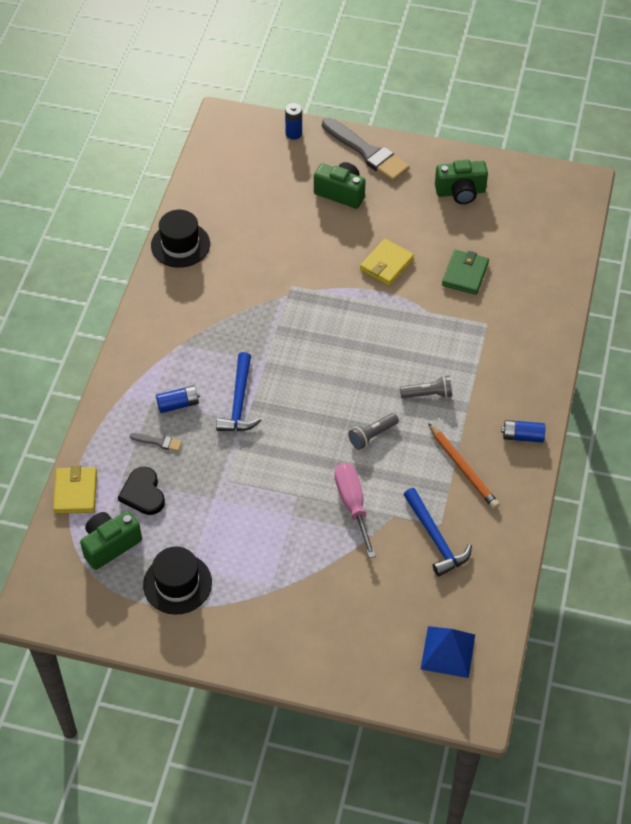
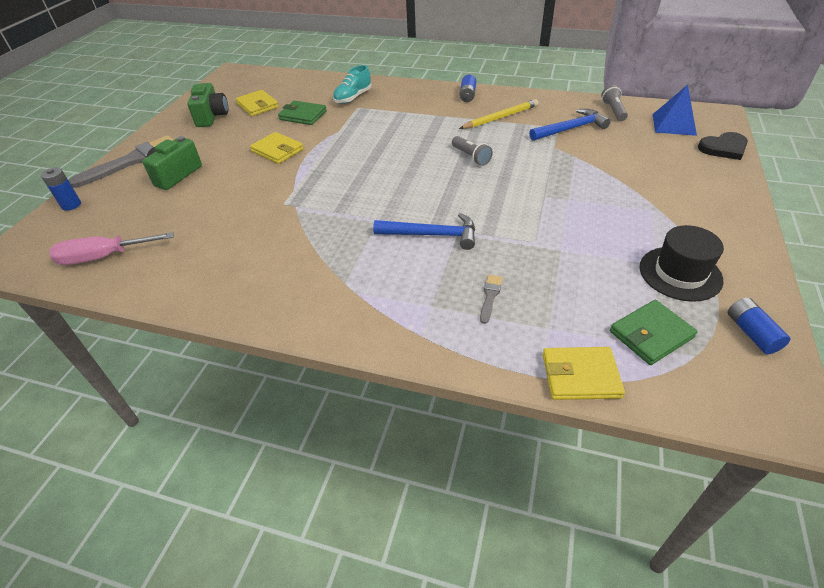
camera: 85 degrees left, 10 degrees down
green camera [80,511,142,570] -> green wallet [610,300,698,365]
black heart [118,466,165,515] -> black heart moved to [698,132,748,160]
black hat [151,210,210,268] -> none
blue battery [156,386,200,413] -> blue battery moved to [727,298,790,354]
pink screwdriver [335,463,376,558] -> pink screwdriver moved to [50,232,174,265]
grey flashlight [400,375,452,398] -> grey flashlight moved to [601,85,628,121]
orange pencil [428,423,500,509] -> yellow pencil [459,99,538,129]
none -> yellow wallet [235,90,279,116]
none -> turquoise shoe [333,65,372,104]

